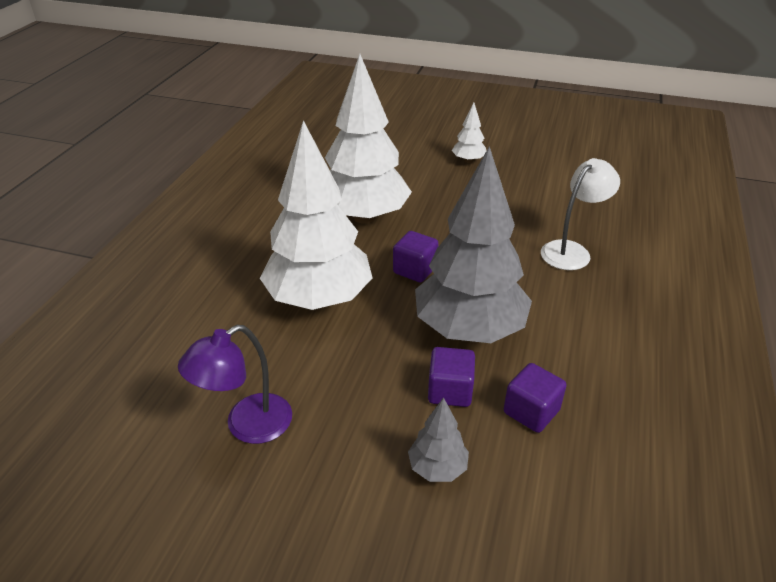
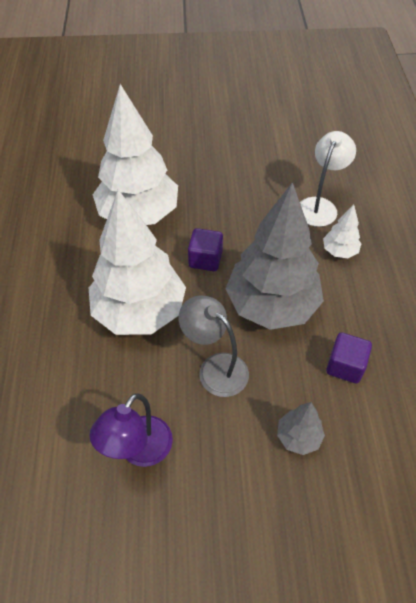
camera: 20 degrees left, 15 degrees up
purple cube [428,347,475,407] -> none
white tree [452,102,487,163] -> white tree moved to [323,204,361,258]
none -> grey lamp [179,295,249,397]

